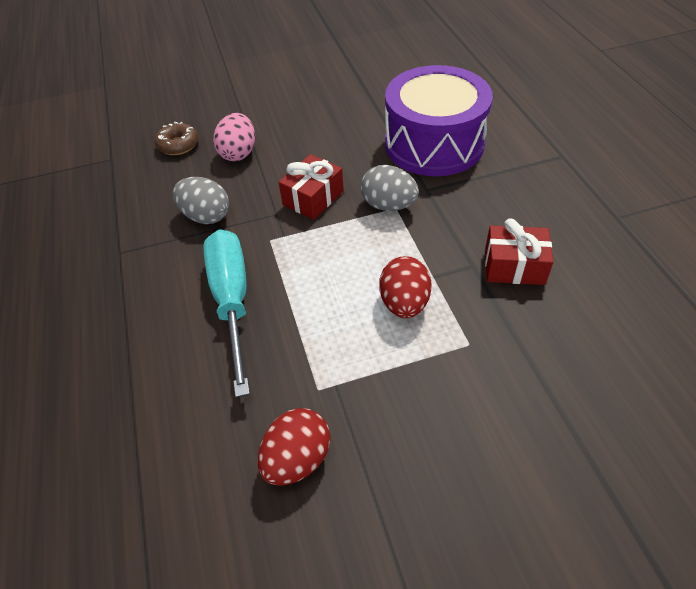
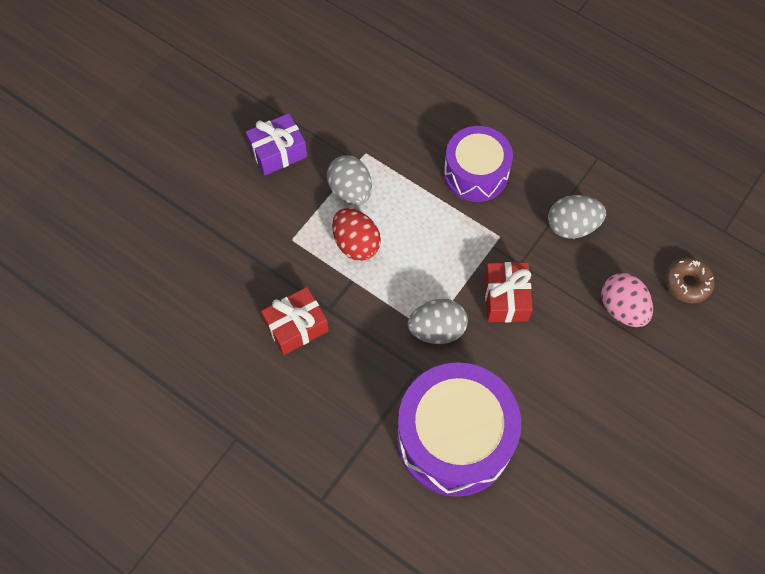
camera: 140 degrees right, 15 degrees up
turquoise screwdriver [203,229,250,397] -> purple drum [444,126,513,202]
red egg [258,408,330,486] -> none
none -> purple gift [246,113,307,175]
none -> grey egg [327,155,372,206]

